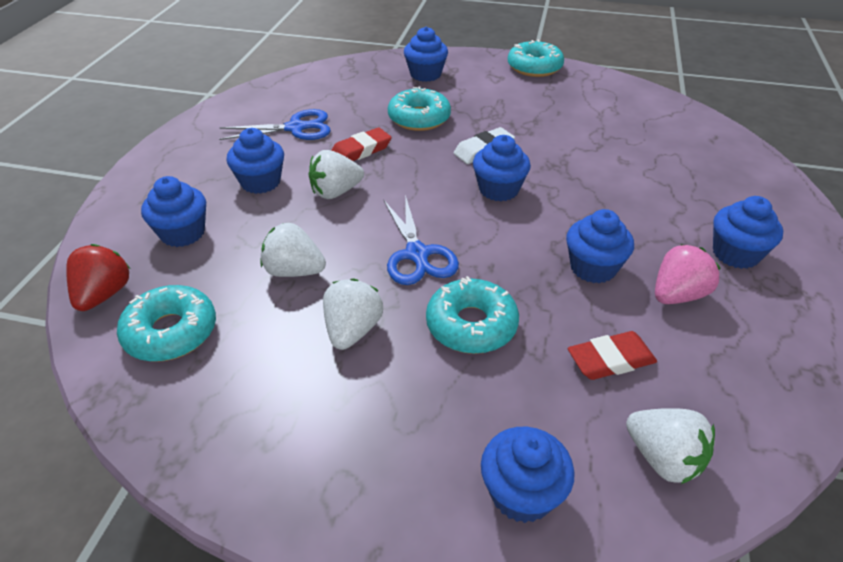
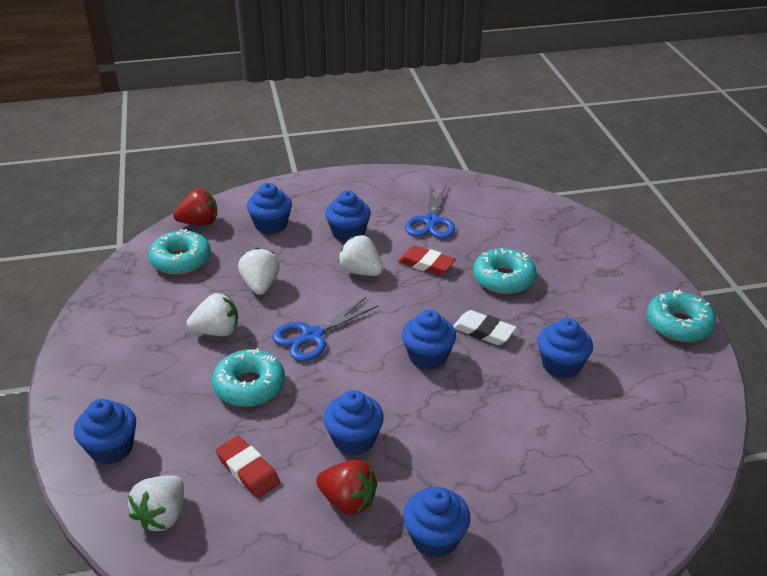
camera: 65 degrees right, 5 degrees down
blue scissors [219,109,331,140] -> blue scissors turned 45 degrees clockwise [405,184,455,239]
blue cupcake [404,27,448,82] -> blue cupcake moved to [538,318,593,379]
pink strawberry [655,244,721,304] -> red strawberry [316,460,377,515]

